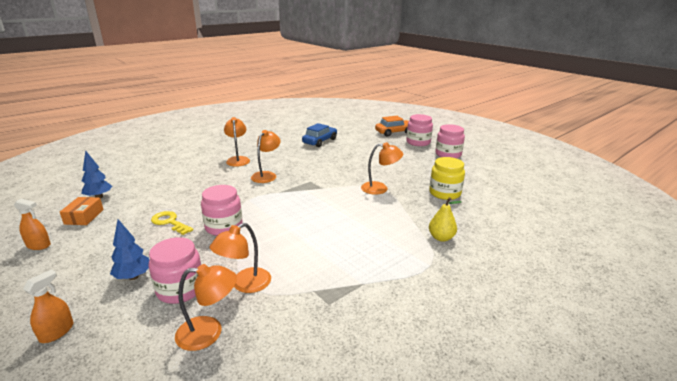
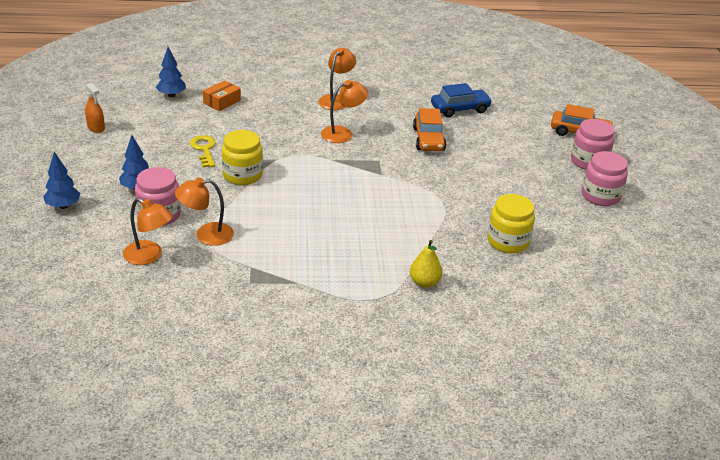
camera: 35 degrees right, 10 degrees up
orange spray bottle [23,270,73,343] -> blue tree [43,152,80,209]
orange box [60,197,104,225] -> orange box moved to [203,80,241,111]
pink jar [201,185,243,236] -> yellow jar [222,130,263,185]
orange lamp [361,142,403,195] -> none
none -> orange car [413,108,446,151]

